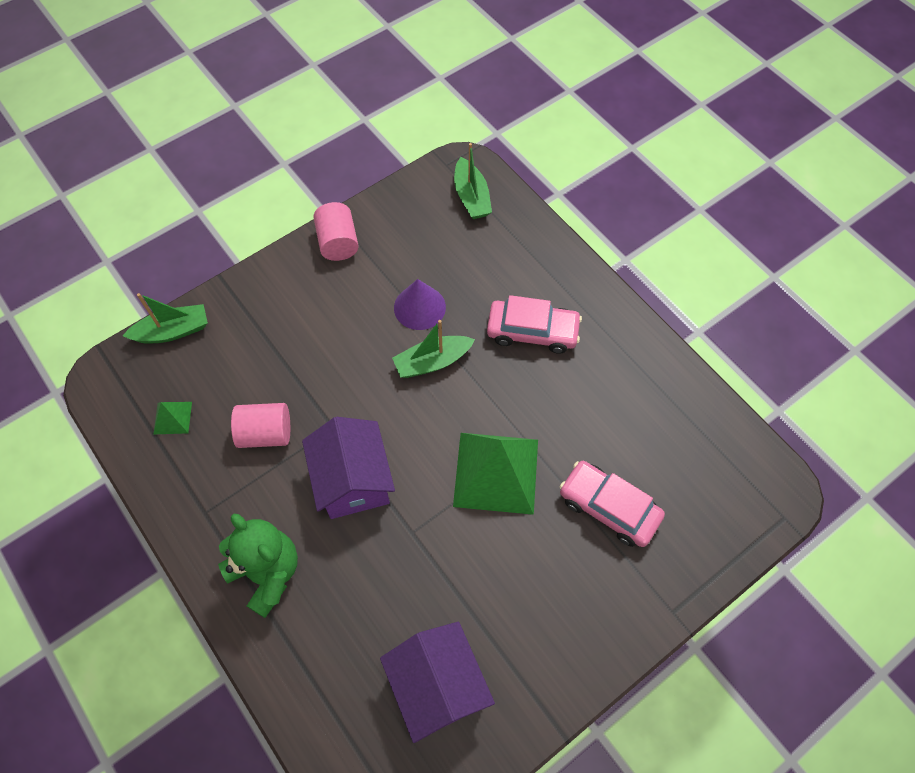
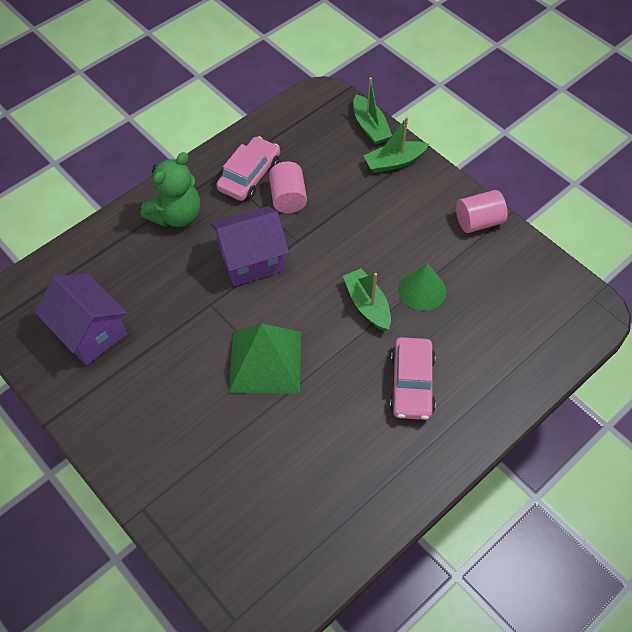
camera: 85 degrees right, 5 degrees down
green pyramid [153,402,192,434] -> none
purple house [380,622,495,743] -> purple house turned 75 degrees clockwise [35,274,127,365]
purple cone [394,279,446,330] -> green cone [398,264,446,311]
green boat [454,143,492,219] -> green boat moved to [363,117,429,173]
pink car [560,461,665,547] -> pink car moved to [216,136,280,201]

